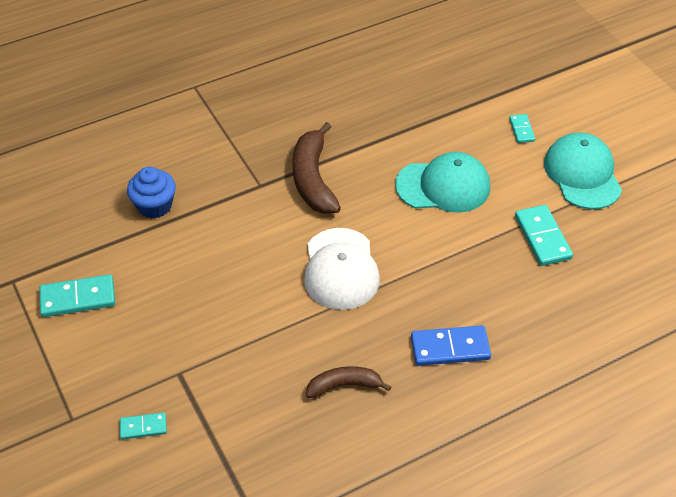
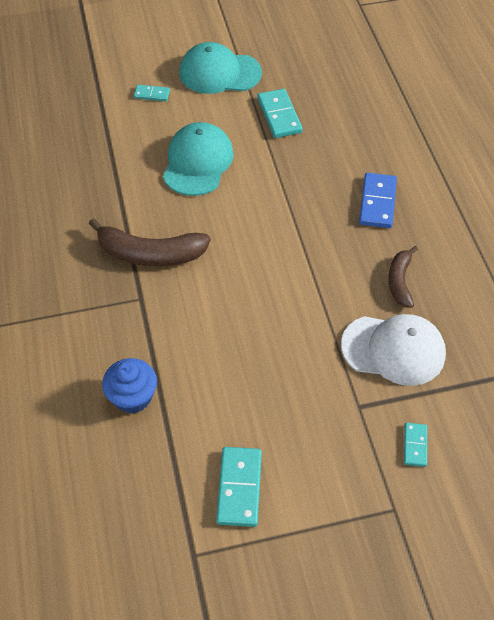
camera: 75 degrees left, 5 degrees up
white cap [304,228,380,310] -> white cap moved to [341,314,446,386]
turquoise domino [515,205,573,266] -> turquoise domino turned 75 degrees clockwise [257,89,303,138]

